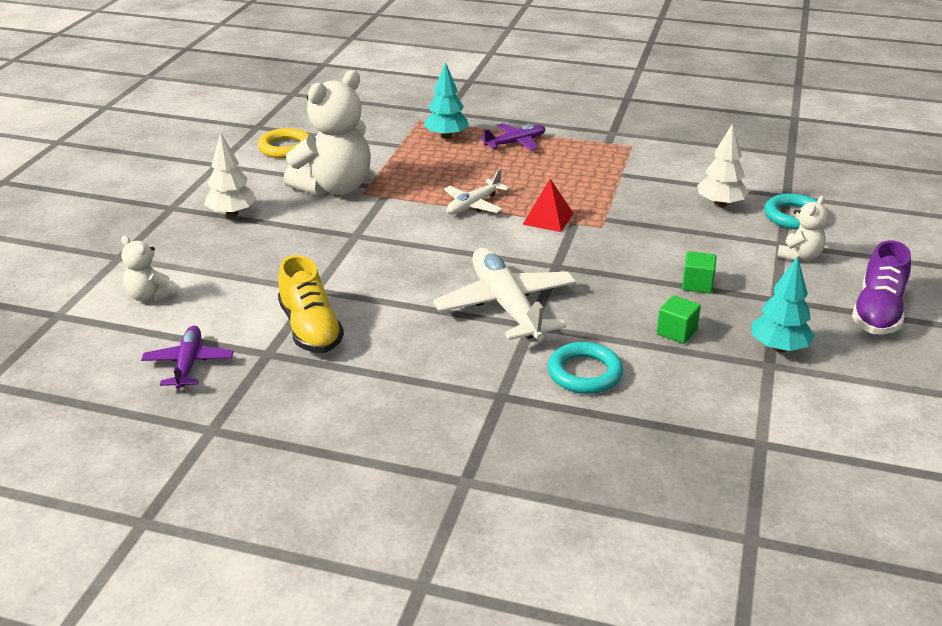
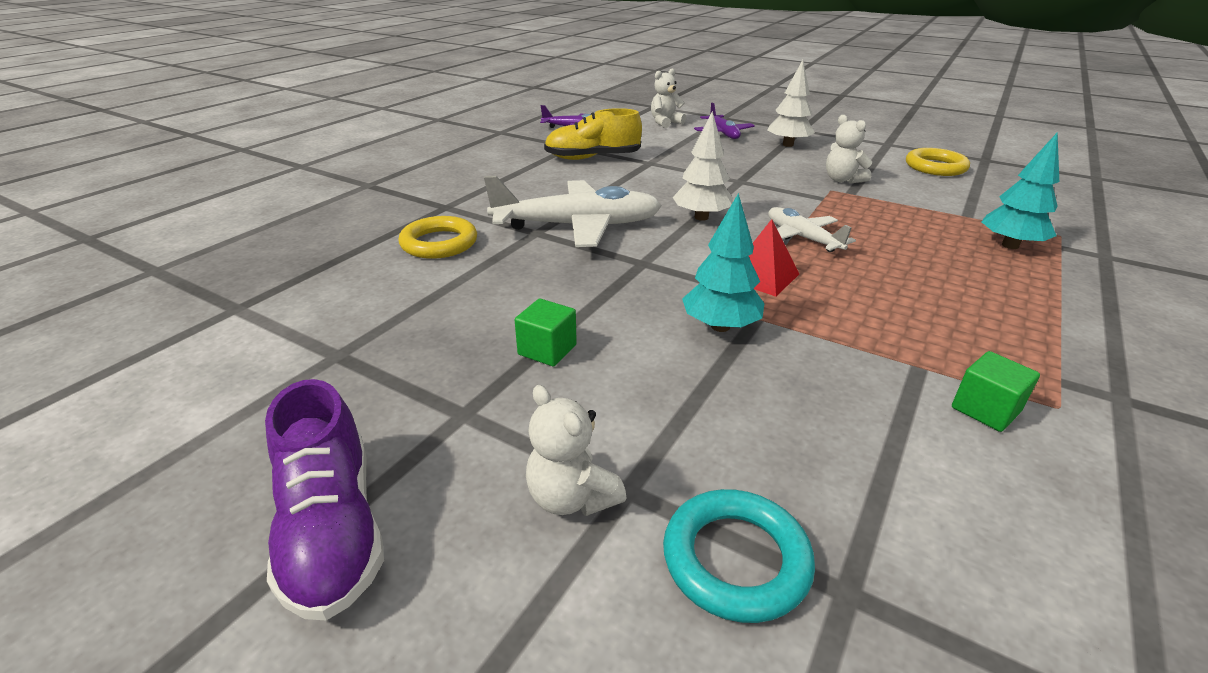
camera: 105 degrees right, 0 degrees up
white teddy bear [284,70,371,196] -> white teddy bear [826,115,872,184], size x0.48
purple plane [480,123,546,150] -> purple plane moved to [694,102,755,139]
turquoise ring [548,342,623,394] -> yellow ring [398,216,477,259]
green cube [657,295,701,344] -> green cube moved to [952,351,1040,432]
white tree [697,123,749,208] -> white tree moved to [673,111,733,221]
turquoise tree [751,256,815,353] -> turquoise tree moved to [682,193,765,332]
purple shoe [852,240,911,335] -> purple shoe turned 150 degrees counterclockwise [265,379,384,621]

